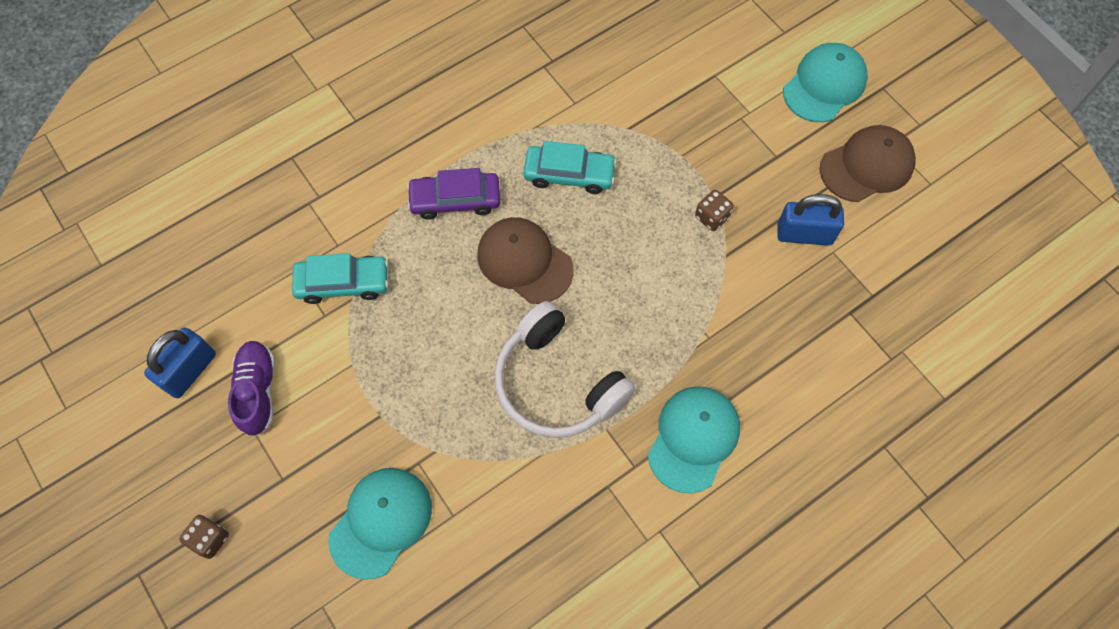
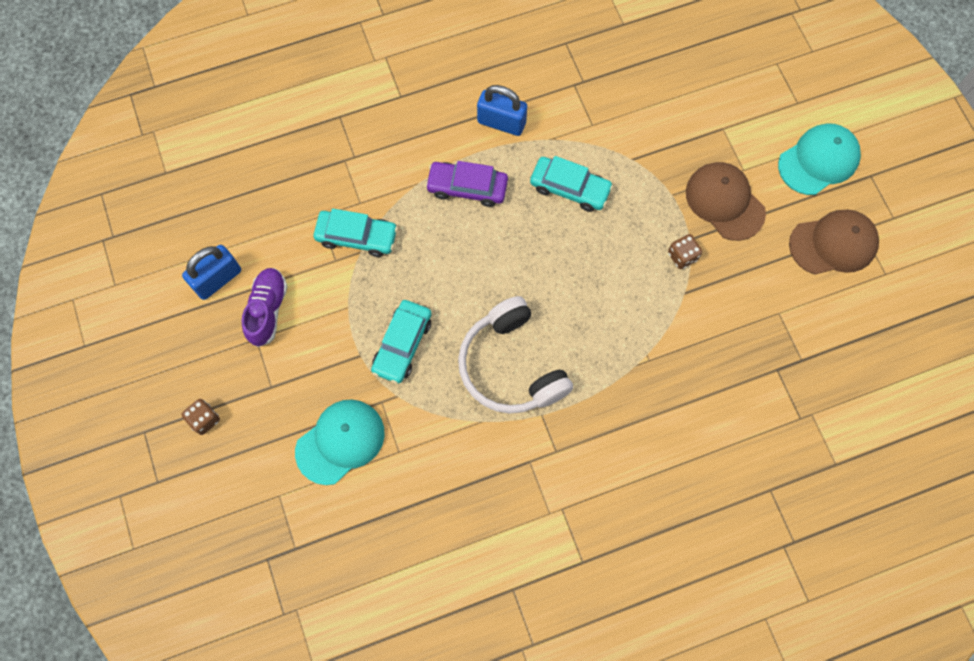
camera: 15 degrees right, 5 degrees up
brown cap [477,217,574,304] -> brown cap moved to [686,162,766,241]
turquoise cap [648,386,740,493] -> none
blue padlock [777,194,844,246] -> blue padlock moved to [477,85,527,136]
none -> turquoise car [371,300,432,384]

